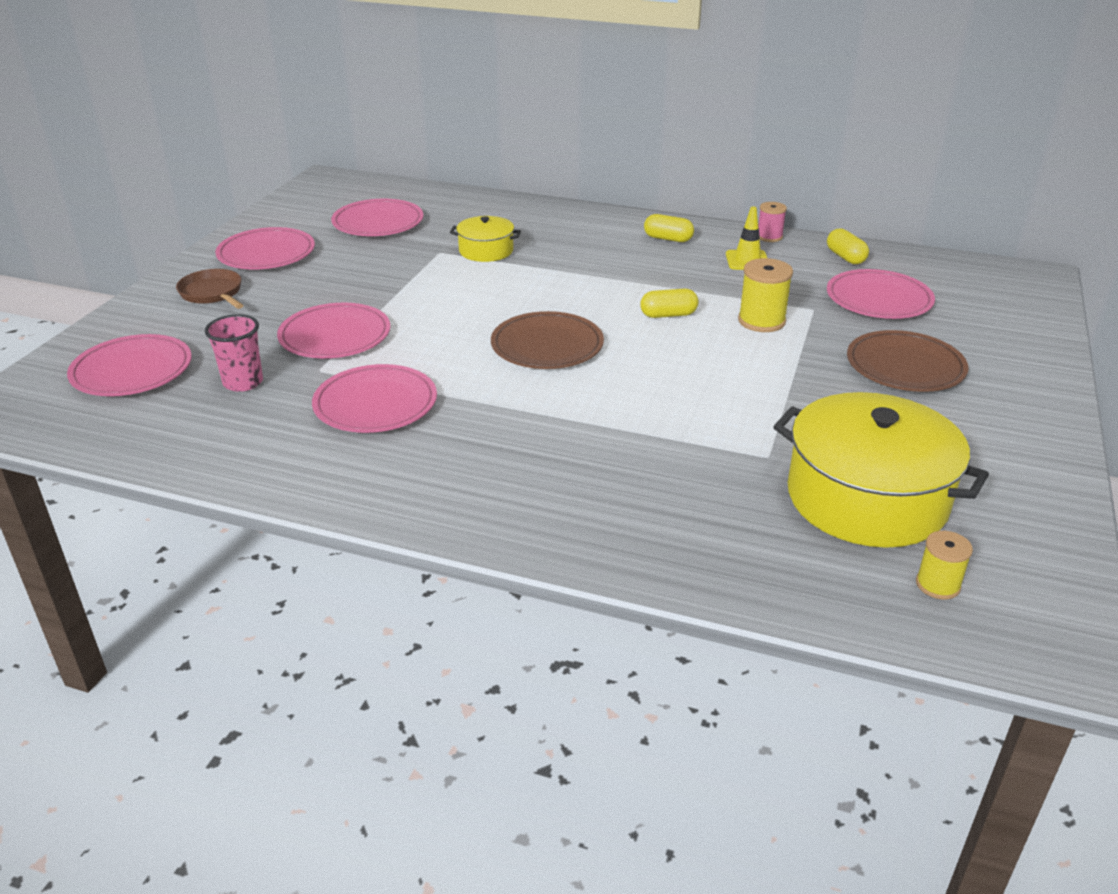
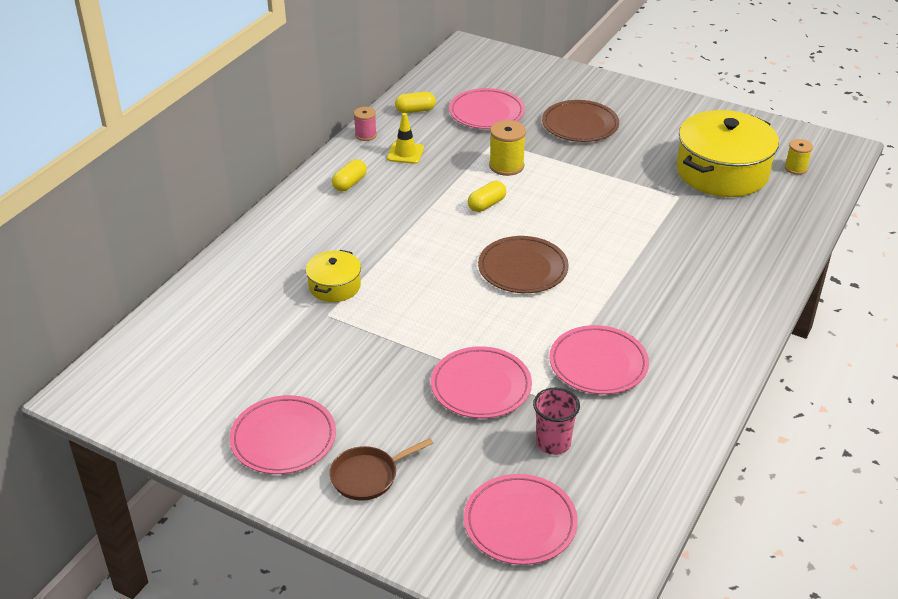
camera: 80 degrees left, 5 degrees up
pink plate [331,199,424,236] -> none
yellow capsule [640,289,698,318] -> yellow capsule turned 45 degrees clockwise [468,181,506,212]

